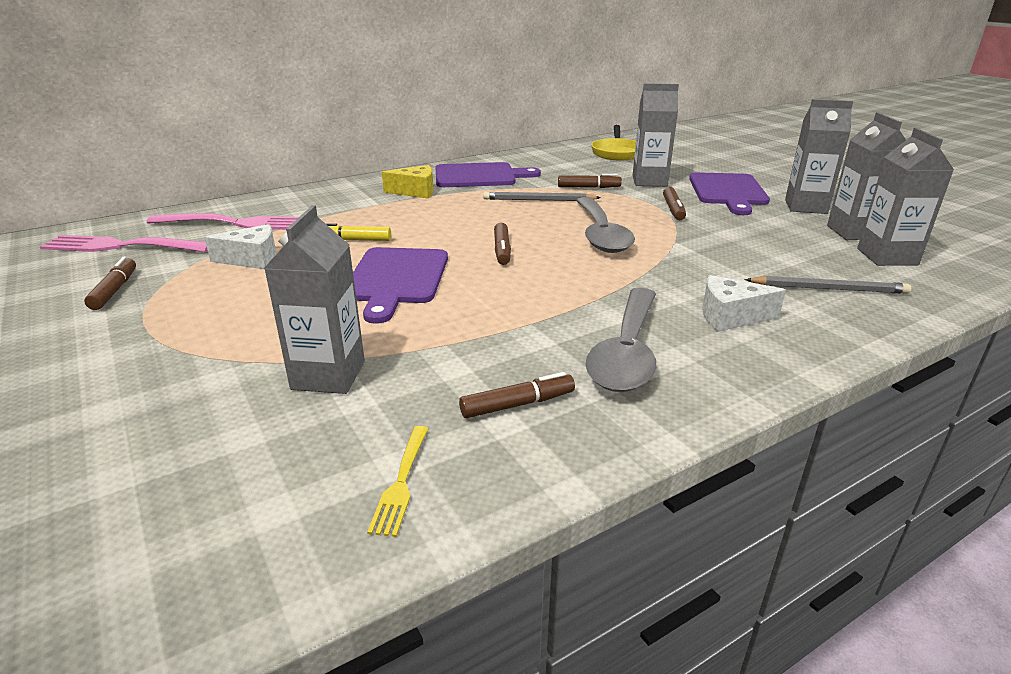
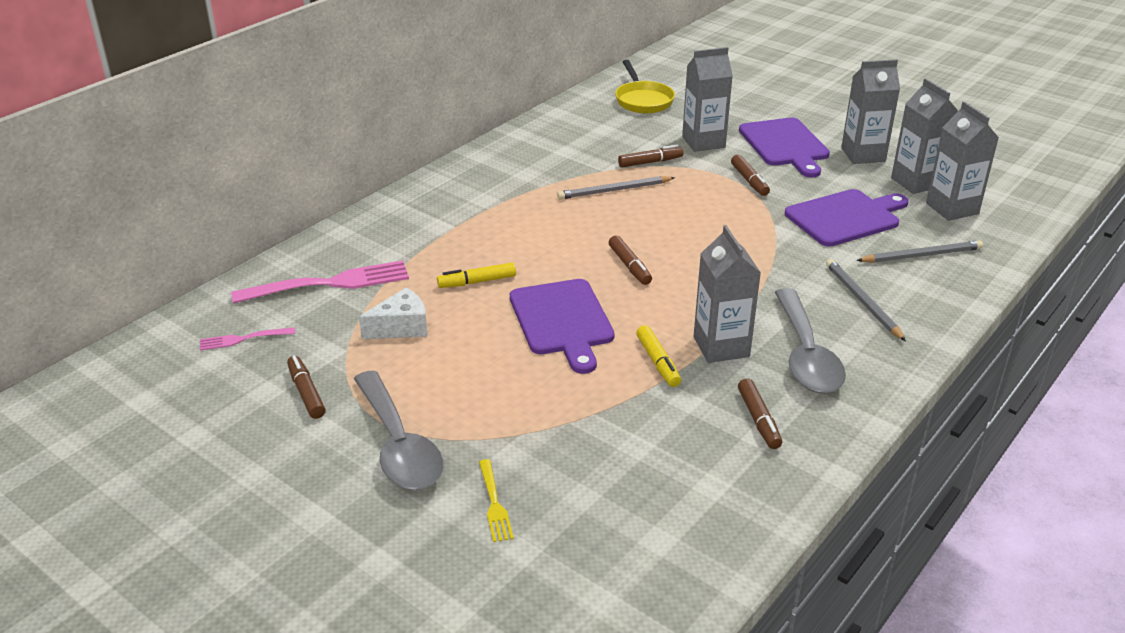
camera: 20 degrees left, 5 degrees up
pink fork [40,235,208,252] -> pink fork [200,327,295,350], size x0.50
grey carton [264,205,365,394] -> grey carton moved to [694,225,761,363]
yellow fork [367,426,428,537] -> yellow fork moved to [479,459,514,542]
yellow cheese [382,165,433,199] -> none
purple cutting board [435,162,541,187] -> purple cutting board moved to [785,189,909,247]
brown marker [459,372,575,418] -> brown marker turned 120 degrees clockwise [738,378,782,449]
grey spoon [576,197,635,253] -> grey spoon moved to [354,370,443,490]
white cheese [702,275,786,332] -> grey pencil [826,259,906,341]
none -> yellow marker [636,325,681,387]

